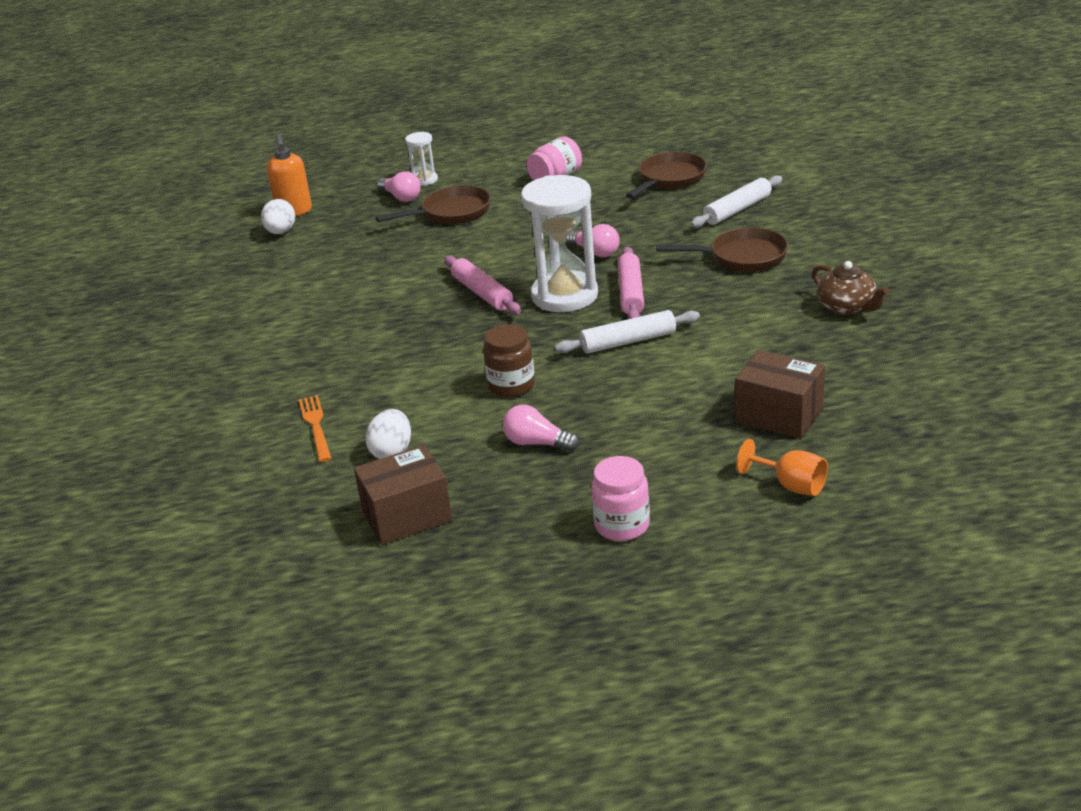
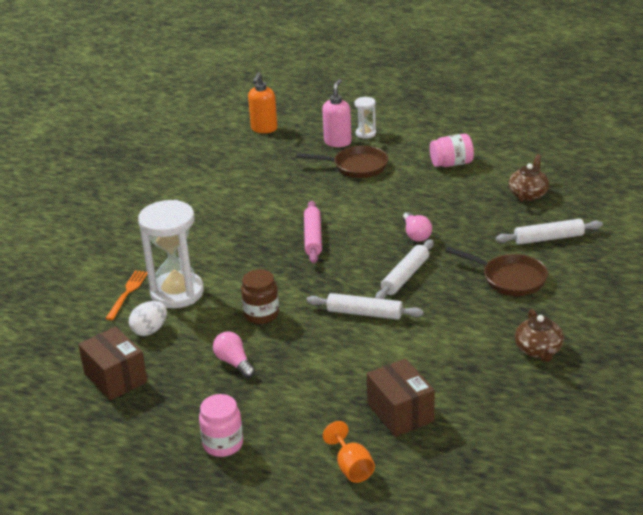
camera: 30 degrees right, 0 degrees up
white egg [261,199,295,234] -> none
brown box [354,445,453,545] -> brown box turned 45 degrees clockwise [78,327,148,400]
pink light bulb [377,171,421,202] -> pink soap dispenser [322,79,352,147]
white hourglass [521,175,598,312] -> white hourglass moved to [138,200,204,308]
pink rolling pin [618,247,644,319] -> white rolling pin [375,239,434,299]
brown pan [626,152,707,199] -> brown teapot [509,154,549,202]

